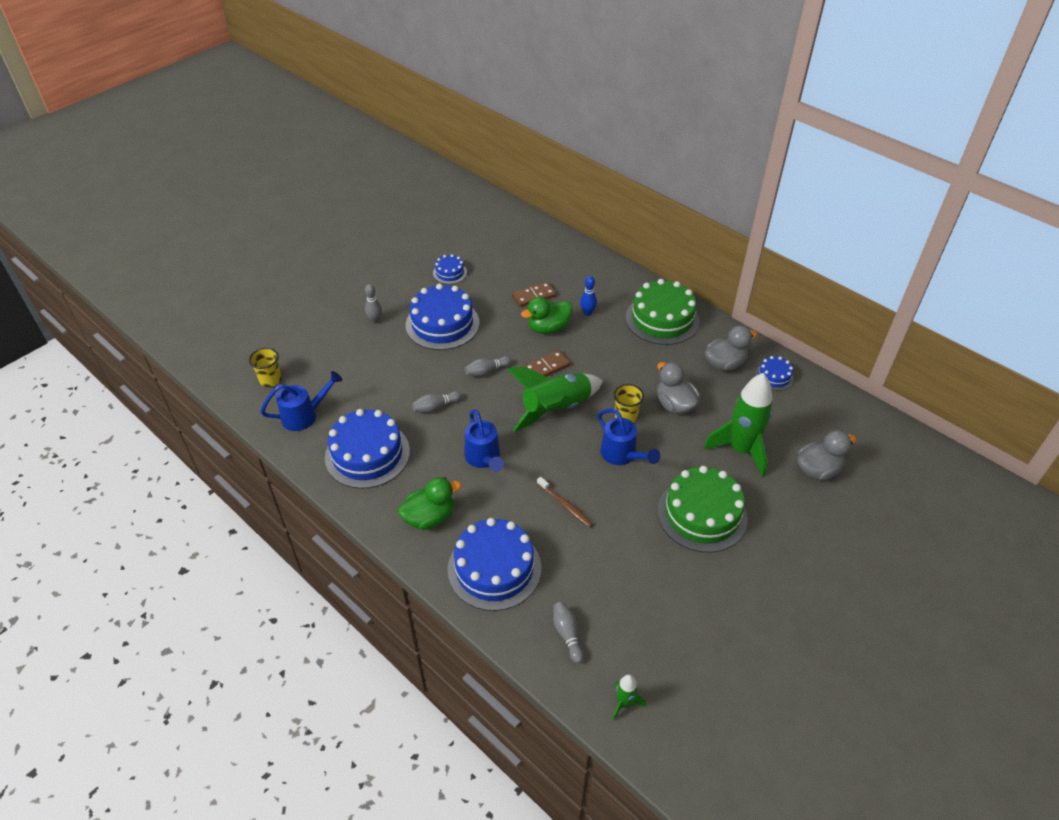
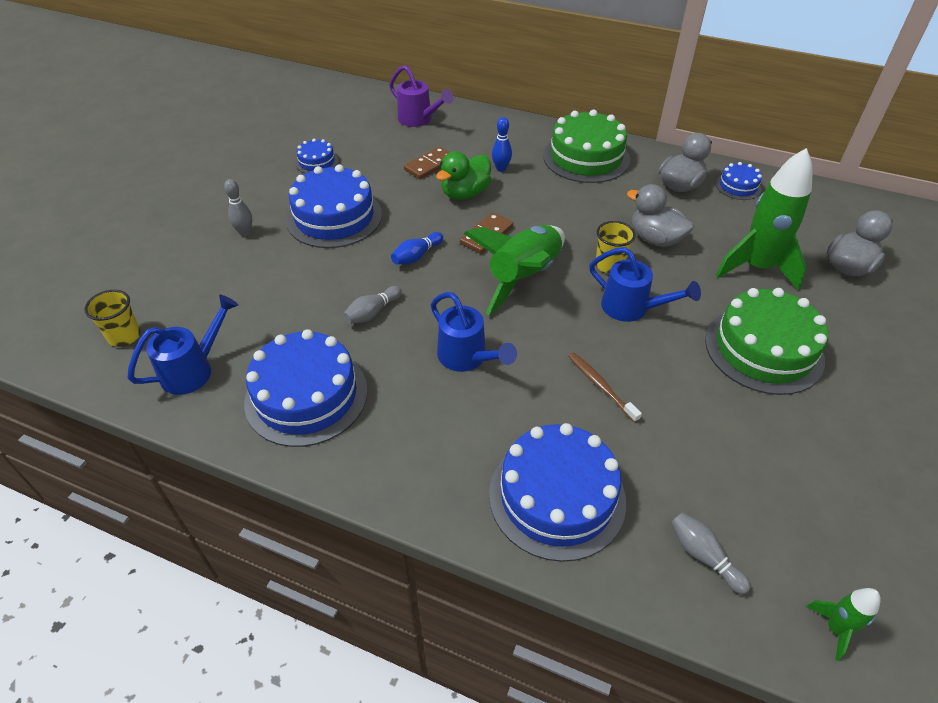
camera: 20 degrees left, 0 degrees up
green duck [398,477,461,530] -> none
grey bowling pin [465,356,512,377] -> blue bowling pin [391,232,443,264]
brown toothbrush [537,477,593,528] -> brown toothbrush turned 150 degrees counterclockwise [568,352,642,423]
none -> purple watering can [389,65,454,127]

